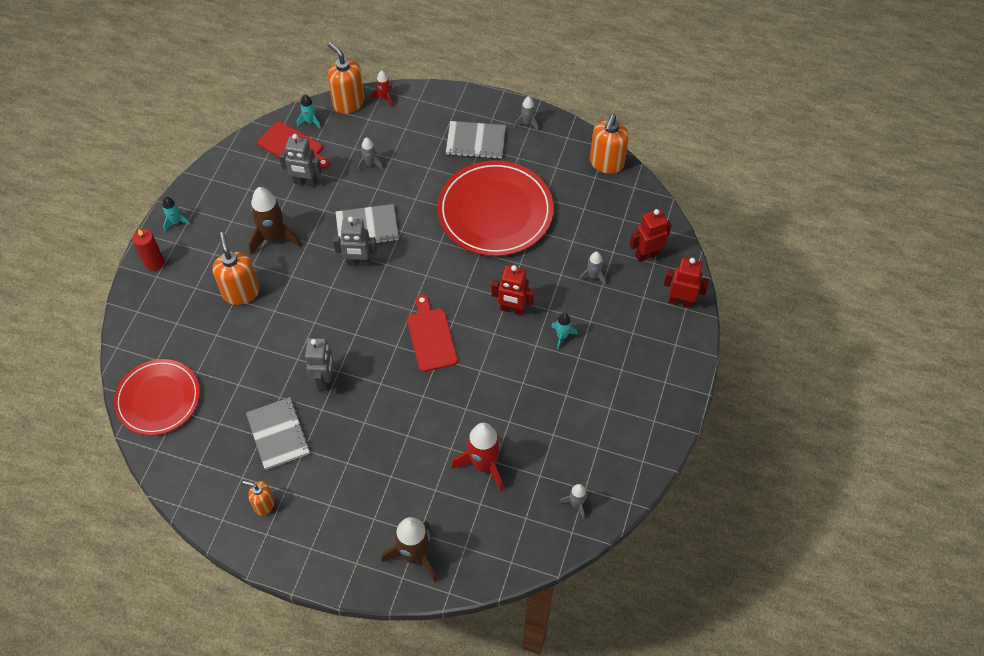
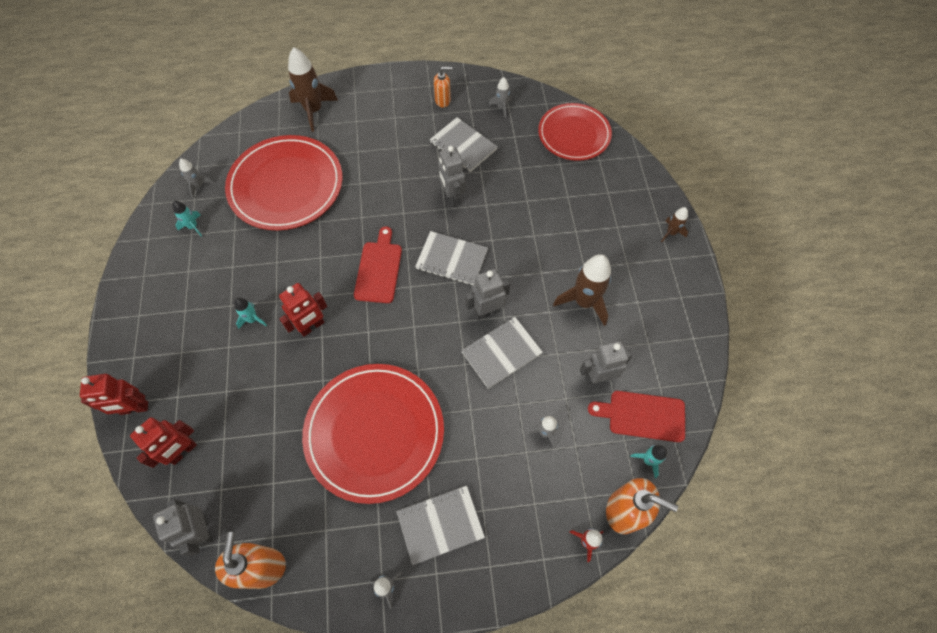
camera: 155 degrees right, 5 degrees up
red candle [132,229,164,271] -> brown rocket [661,207,688,242]
turquoise rocket [163,197,191,232] -> turquoise rocket moved to [172,201,202,237]
orange soap dispenser [212,232,260,305] -> none
red cutting board [407,295,458,372] -> red cutting board turned 135 degrees counterclockwise [354,226,402,303]
red rocket [451,423,503,491] -> red plate [225,135,342,230]
red robot [492,265,534,316] -> red robot turned 150 degrees clockwise [279,283,327,337]
grey rocket [579,252,606,285] -> grey rocket moved to [488,77,512,118]
none -> grey robot [153,499,213,556]
none -> grey notebook [415,231,488,285]

